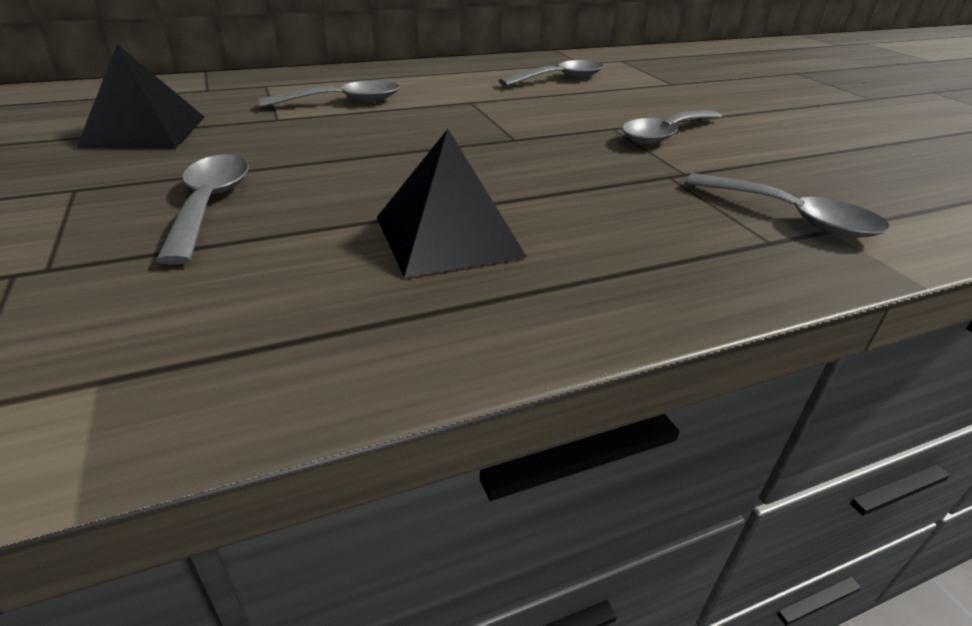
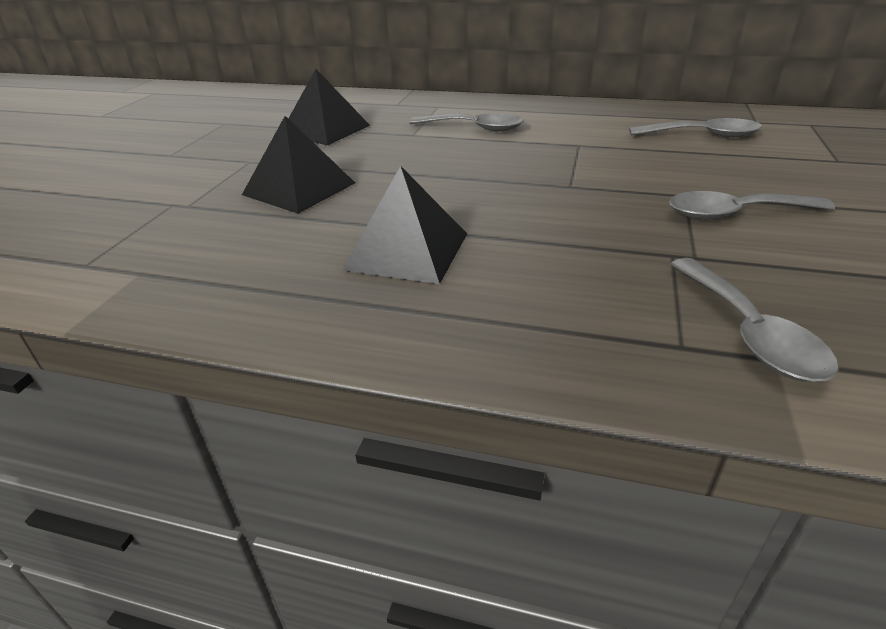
camera: 40 degrees right, 0 degrees up
grey spoon [156,154,249,265] -> black pyramid [242,116,355,213]

